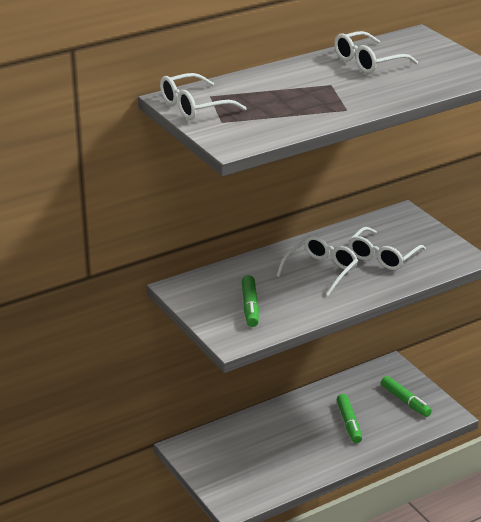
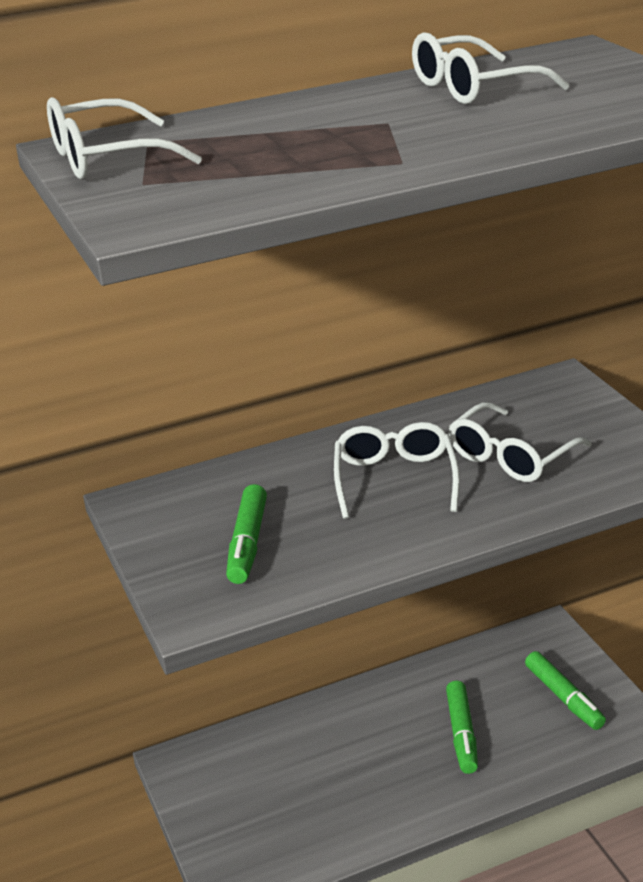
camera: 10 degrees right, 0 degrees up
white glasses [276,236,358,296] -> white glasses turned 45 degrees counterclockwise [334,422,460,519]

